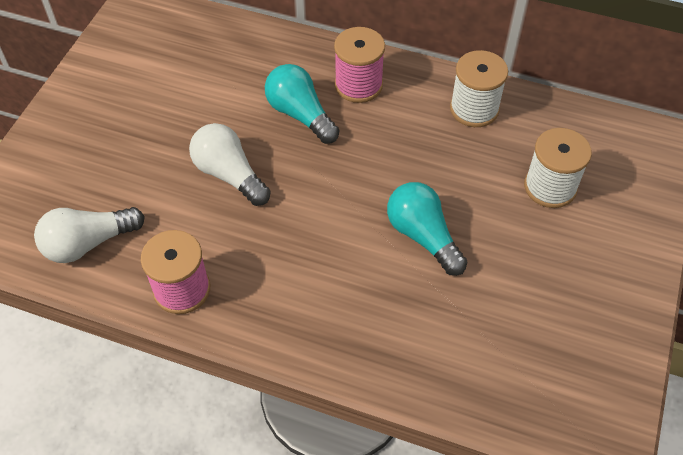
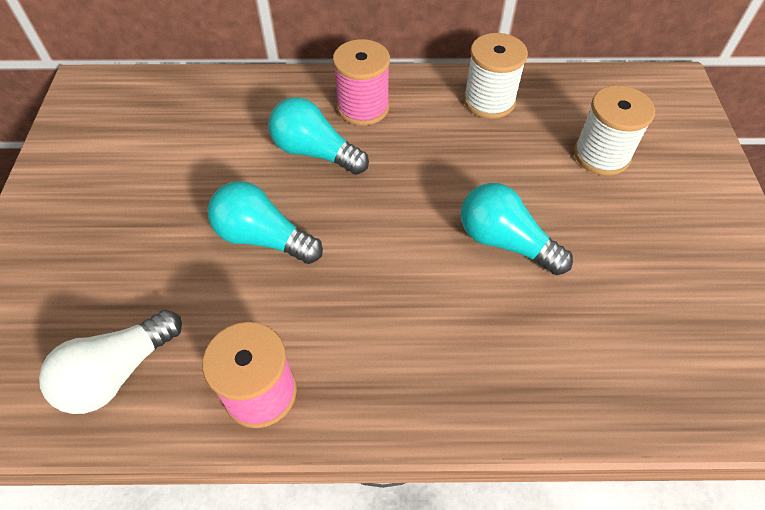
camera: 20 degrees left, 0 degrees up
white light bulb [189,123,271,206] -> turquoise light bulb [207,181,323,264]

